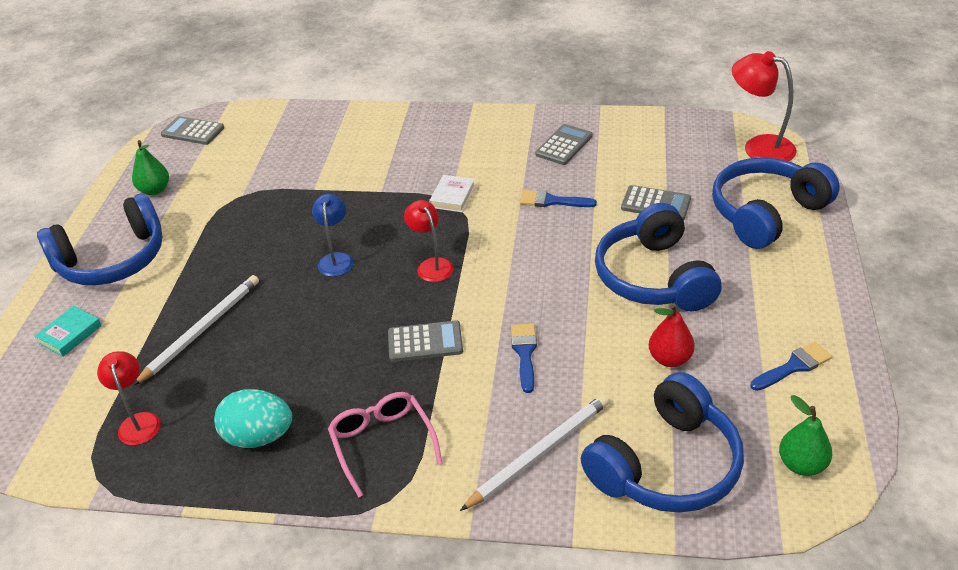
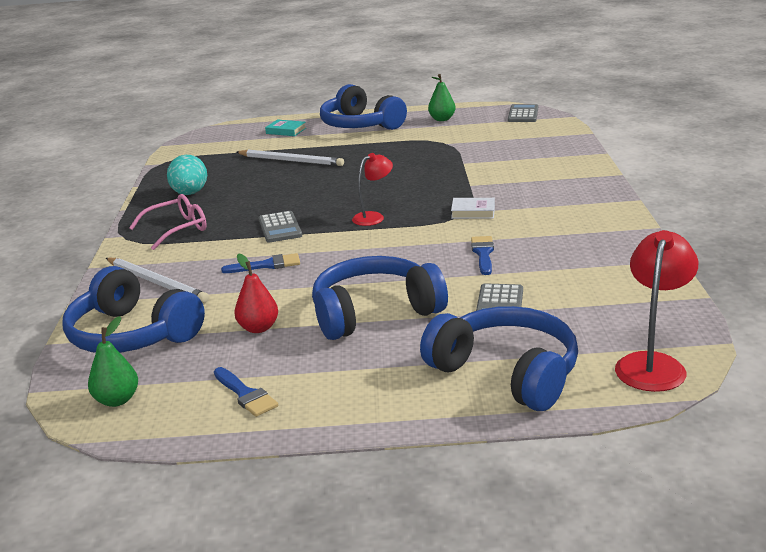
camera: 80 degrees right, 15 degrees down
red lamp [97,351,161,445] -> none
blue lamp [312,194,354,277] -> none
grey calculator [535,124,593,165] -> none

